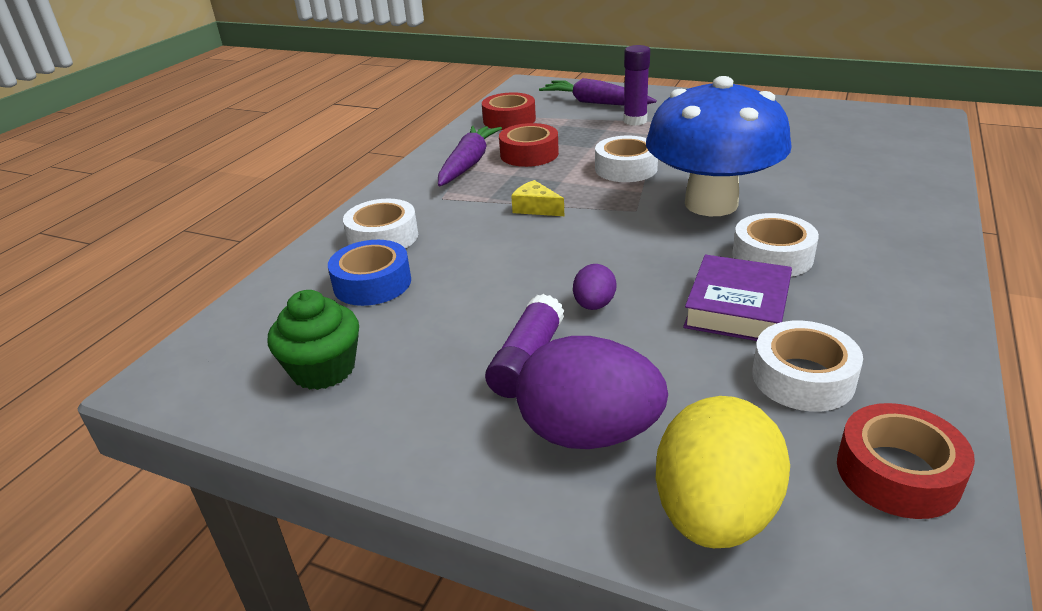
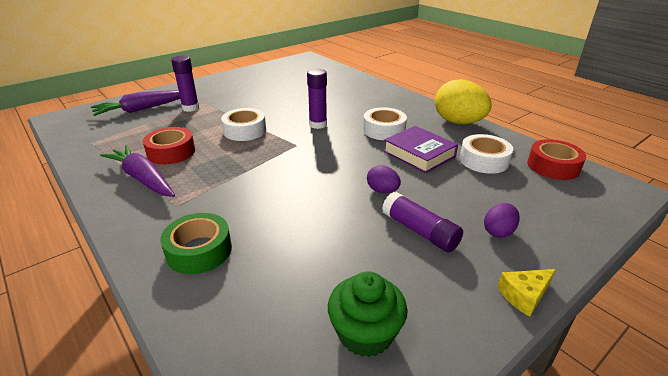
camera: 65 degrees left, 0 degrees up
blue tape [328,240,411,306] -> none
white tape [343,199,418,248] -> green tape [160,213,232,274]
red tape [482,92,536,130] -> none
yellow cheese [511,180,564,216] -> yellow cheese moved to [498,269,556,317]
purple egg [516,336,668,449] -> purple egg [484,203,520,238], size x0.49
blue mushroom [646,76,792,216] -> purple glue stick [307,69,327,129]
yellow egg [656,396,790,548] -> yellow egg moved to [435,79,491,124]

